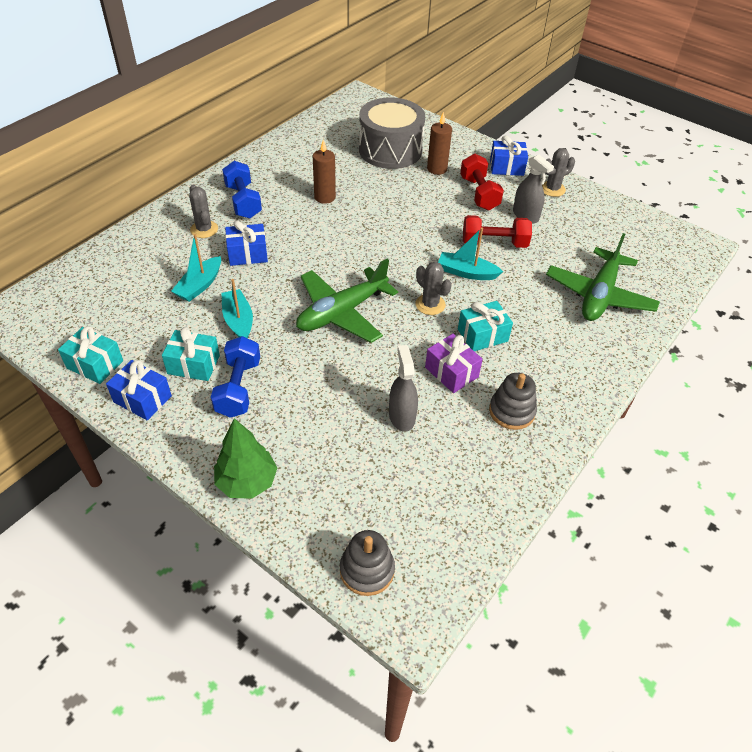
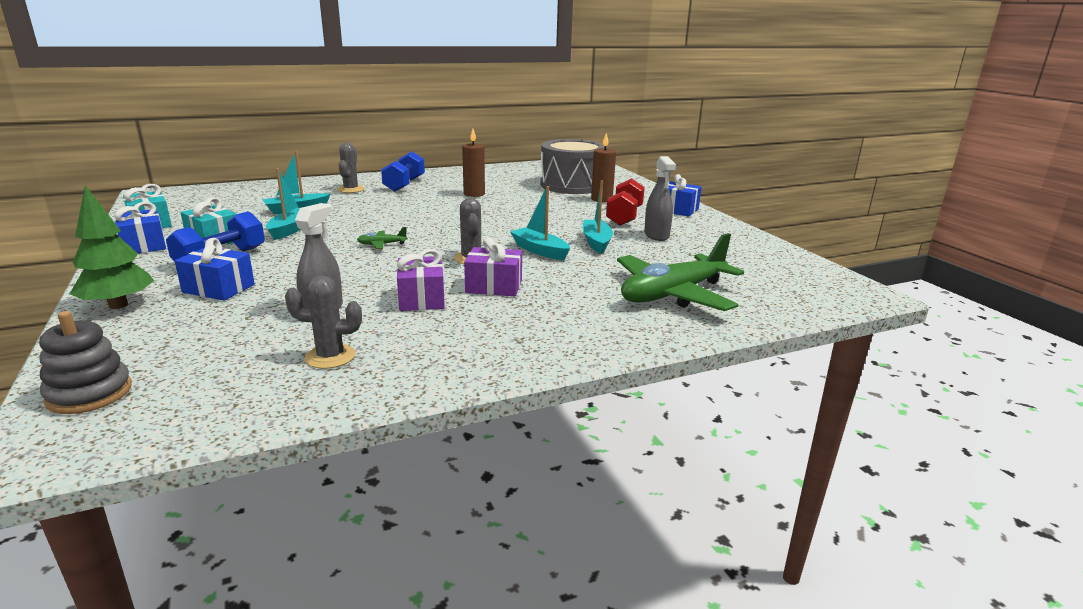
camera: 30 degrees right, 25 degrees down
blue gift [225,220,268,266] -> blue gift moved to [175,238,255,301]
green plane [296,259,398,343] -> green plane [357,227,407,249], size x0.40
turquoise gift [458,301,513,351] -> purple gift [464,238,522,296]
red dumbbell [463,215,532,248] -> turquoise boat [583,180,613,254]
grey stacking toy [489,373,537,430] -> none
grey cactus [542,148,575,197] -> grey cactus moved to [285,276,362,369]

